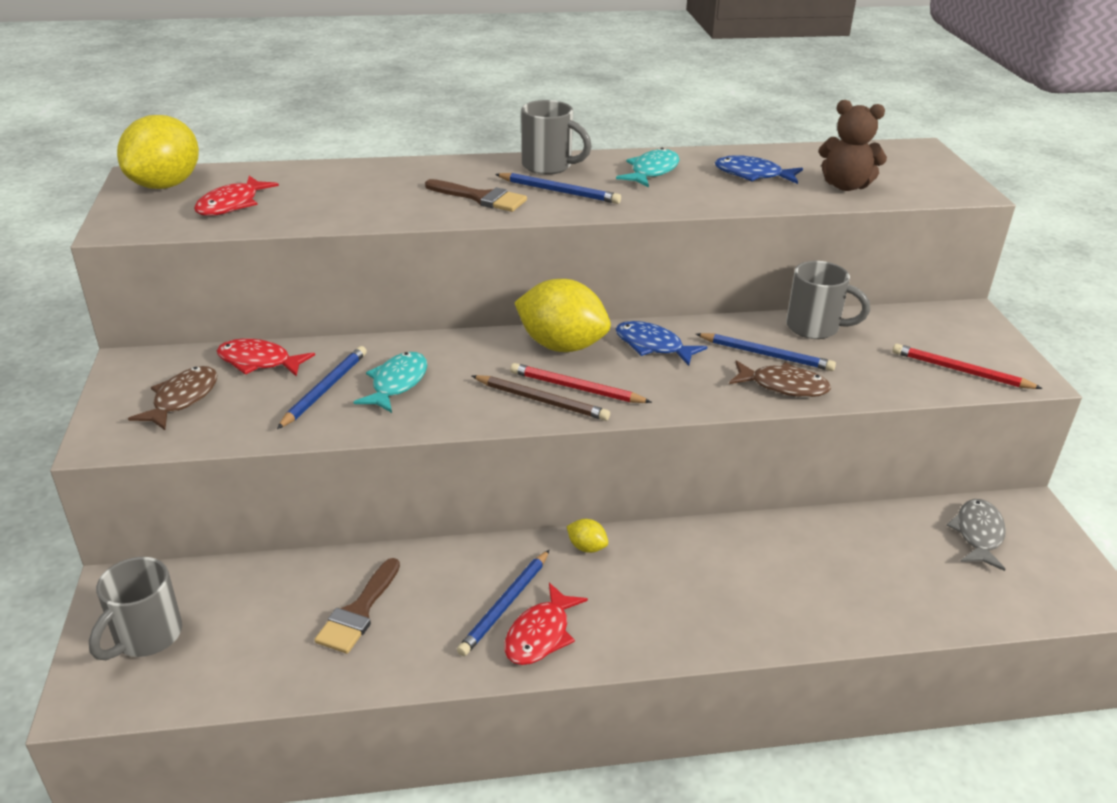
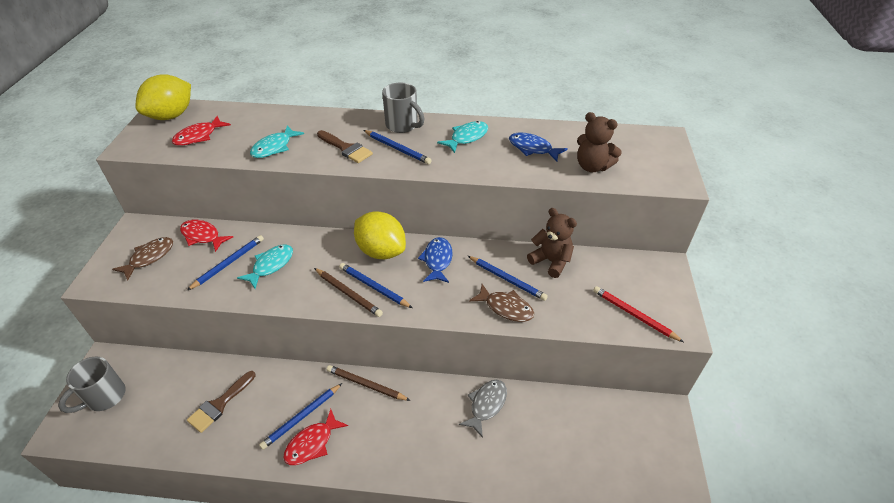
camera: 15 degrees right, 10 degrees up
red pencil [510,363,652,403] -> blue pencil [339,263,412,308]
yellow lemon [567,519,608,553] -> brown pencil [327,365,411,401]
blue fish [616,321,707,366] -> blue fish turned 45 degrees clockwise [418,237,453,283]
grey mug [786,261,870,339] -> brown teddy bear [527,208,577,278]
grey fish [947,499,1006,571] -> grey fish moved to [459,380,507,438]
none -> turquoise fish [250,125,304,158]

